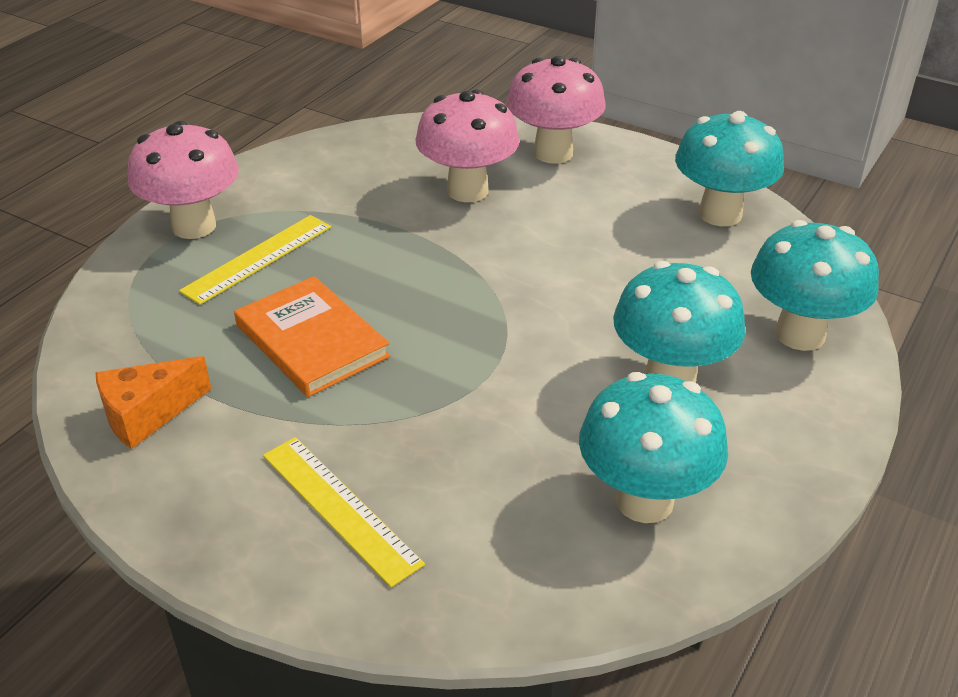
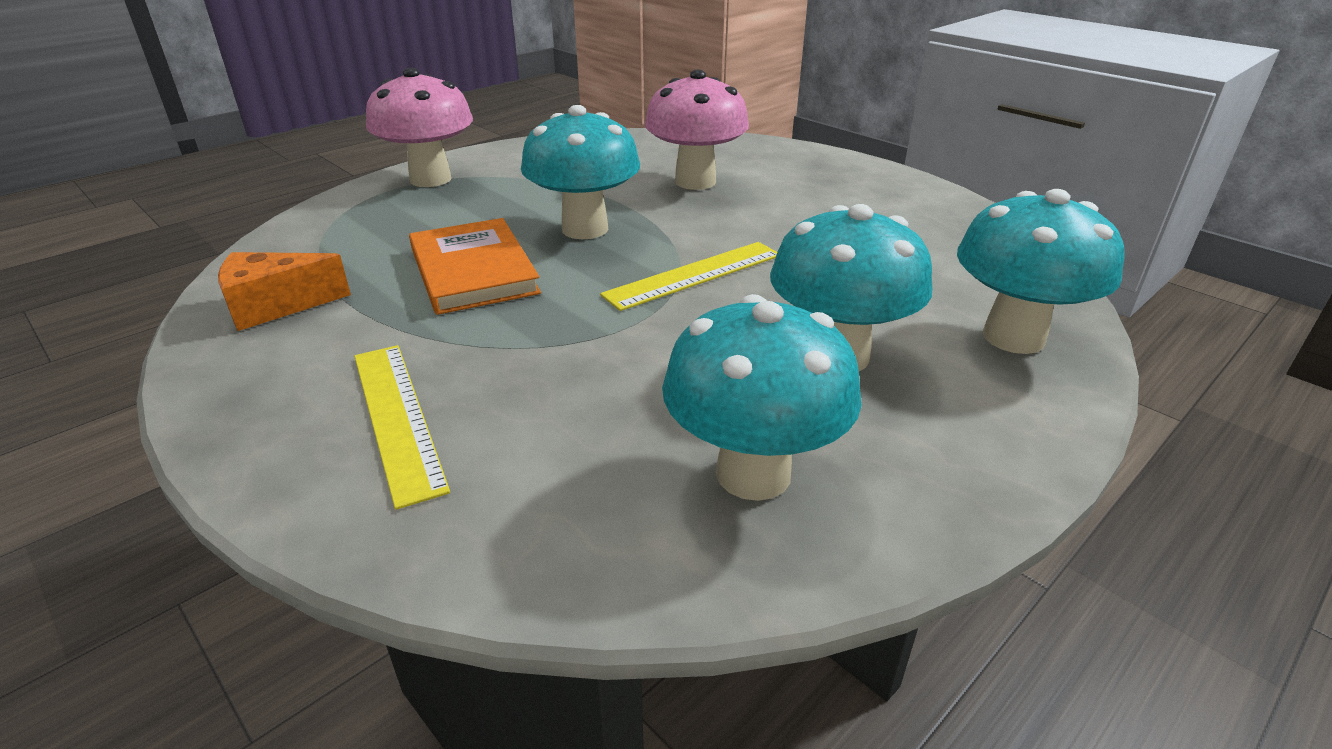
camera: 15 degrees right, 5 degrees down
yellow ruler [179,215,331,305] -> yellow ruler moved to [600,242,777,311]
pink mushroom [507,56,605,164] -> none
turquoise mushroom [675,111,784,226] -> turquoise mushroom moved to [521,105,640,239]

